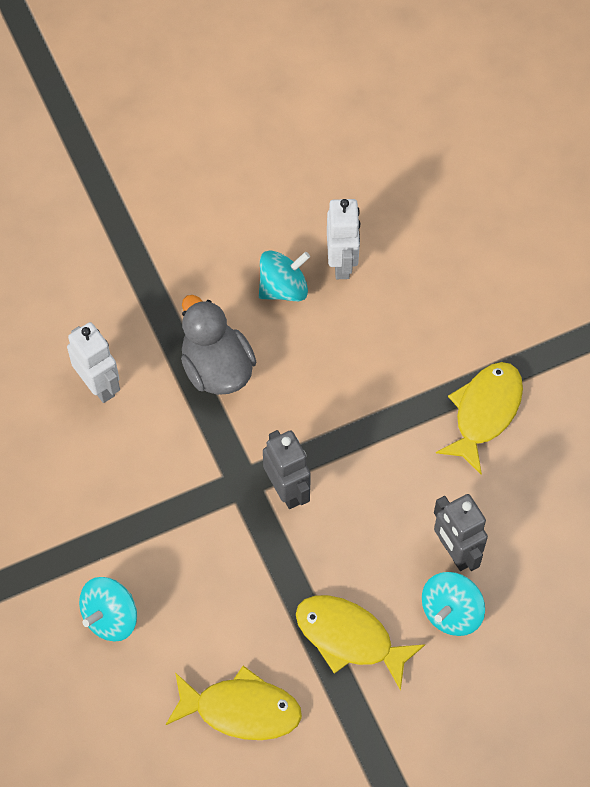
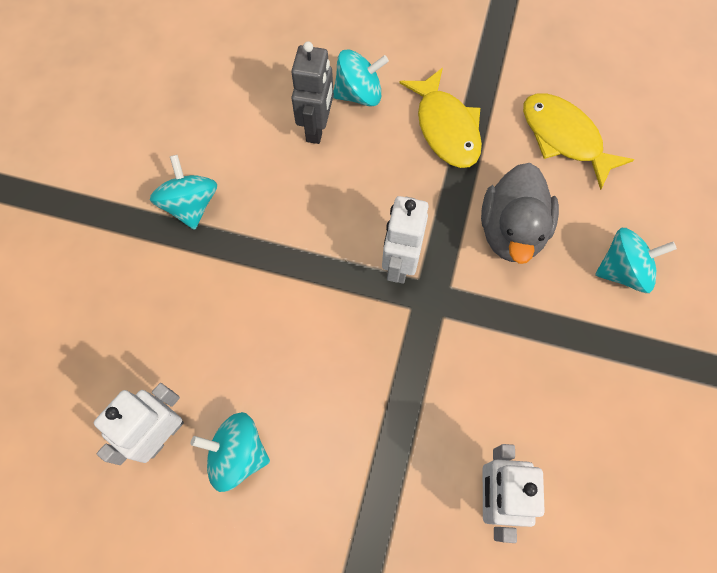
camera: 140 degrees left, 5 degrees up
grey duck [181,295,256,395] -> grey duck moved to [481,163,559,264]
grey robot [263,430,311,509] -> white robot [382,196,429,284]
yellow fish [436,362,523,474] -> turquoise spinning top [150,155,217,230]

